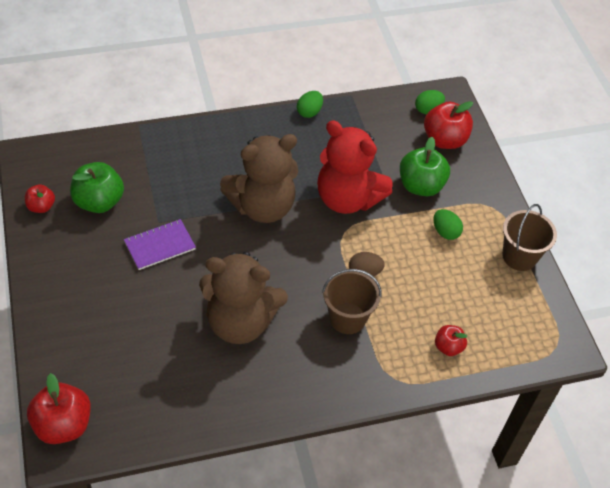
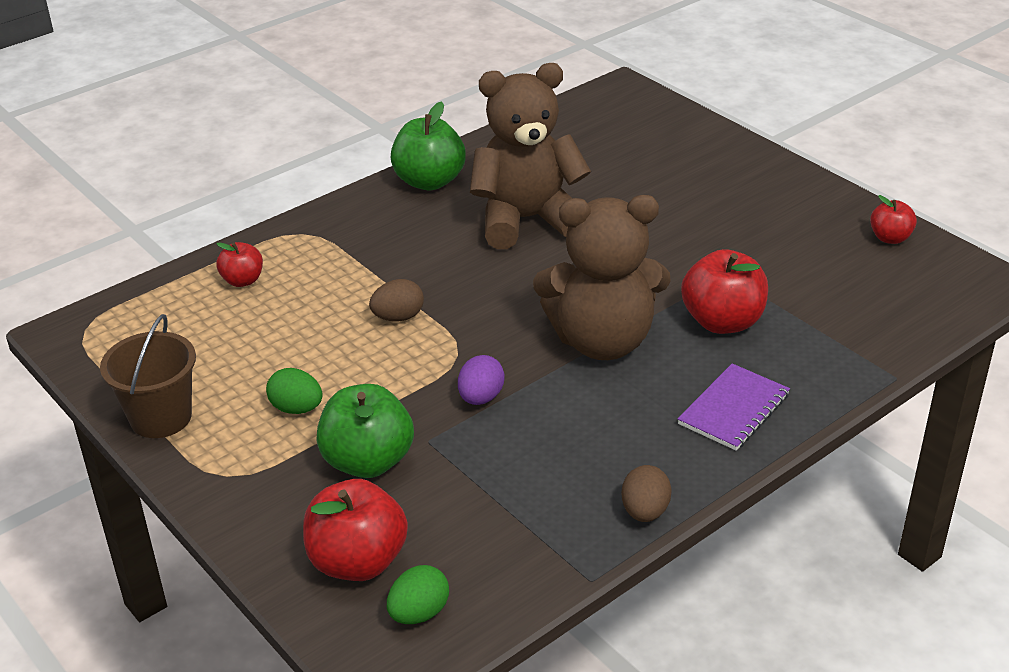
camera: 160 degrees right, 15 degrees down
red apple [27,373,91,444] -> red apple moved to [681,249,768,334]
green apple [70,162,124,213] -> green apple moved to [390,101,466,190]
purple notebook [124,219,196,270] -> purple notebook moved to [678,363,790,451]
brown teddy bear [220,134,298,223] -> brown teddy bear turned 135 degrees counterclockwise [533,195,671,360]
green egg [297,91,323,118] -> brown egg [621,465,672,522]
red teddy bear [317,120,393,214] -> purple egg [458,355,505,405]
brown bucket [322,269,381,334] -> none

